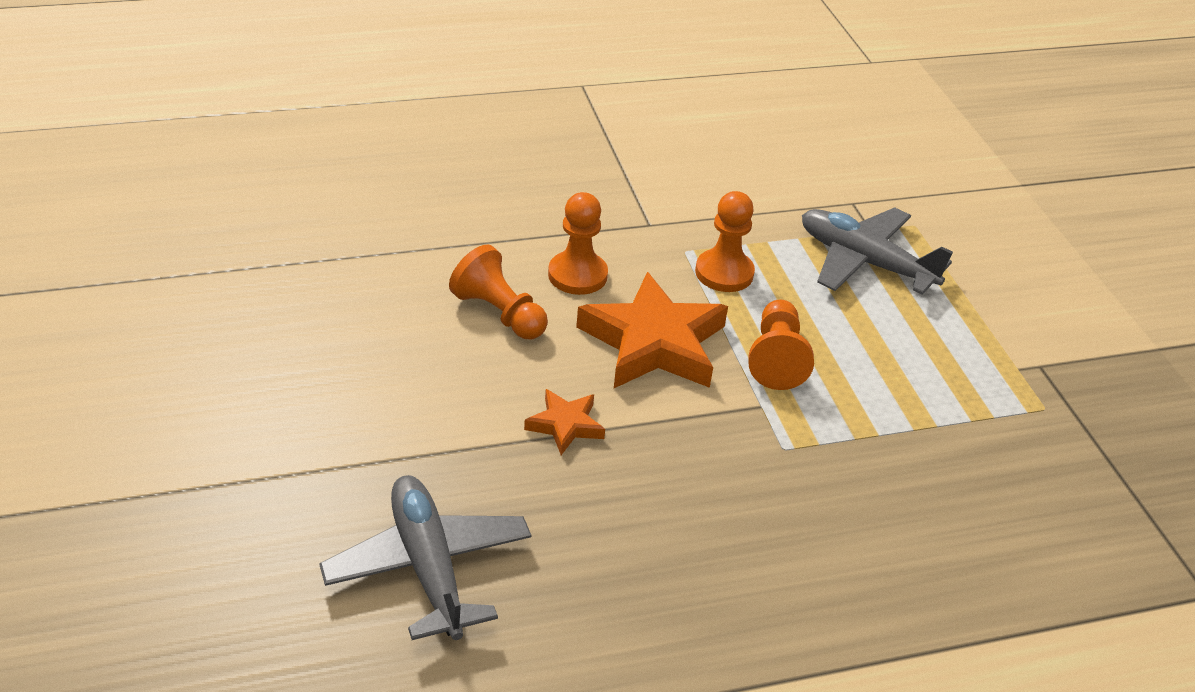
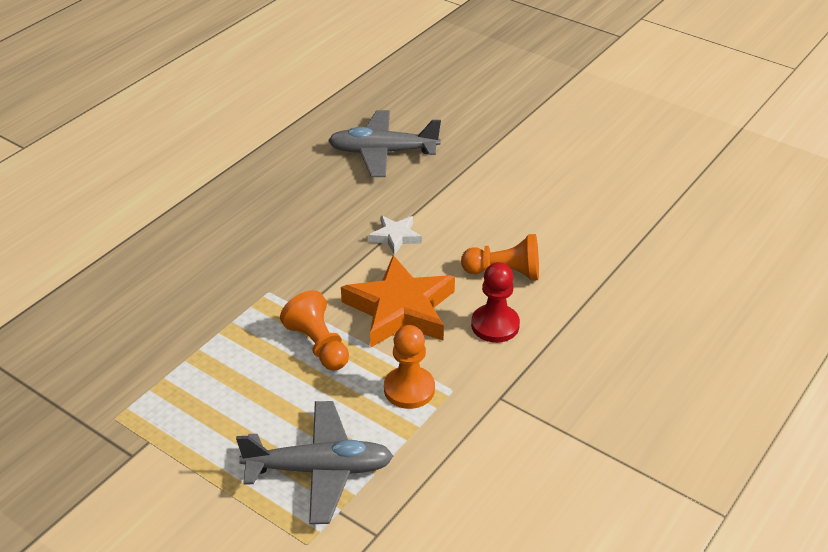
camera: 145 degrees right, 0 degrees up
grey plane [319,475,531,640] -> grey plane turned 150 degrees clockwise [328,110,441,177]
orange star [524,389,605,455] -> white star [369,215,422,255]
orange pawn [548,192,608,295] -> red pawn [471,262,520,343]

